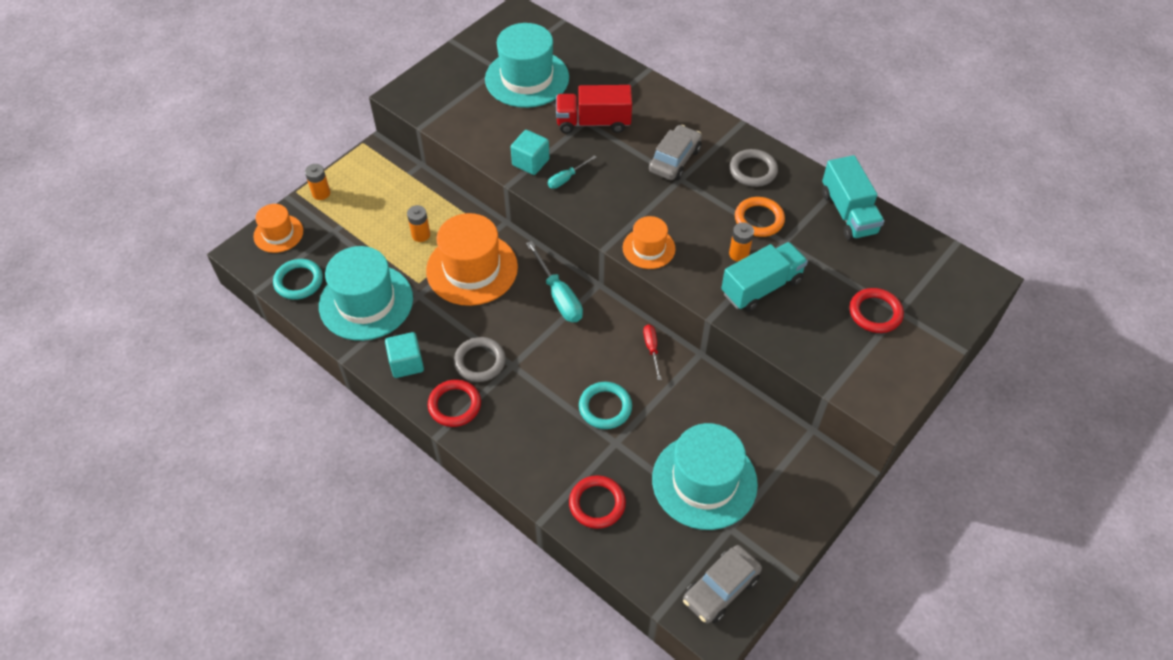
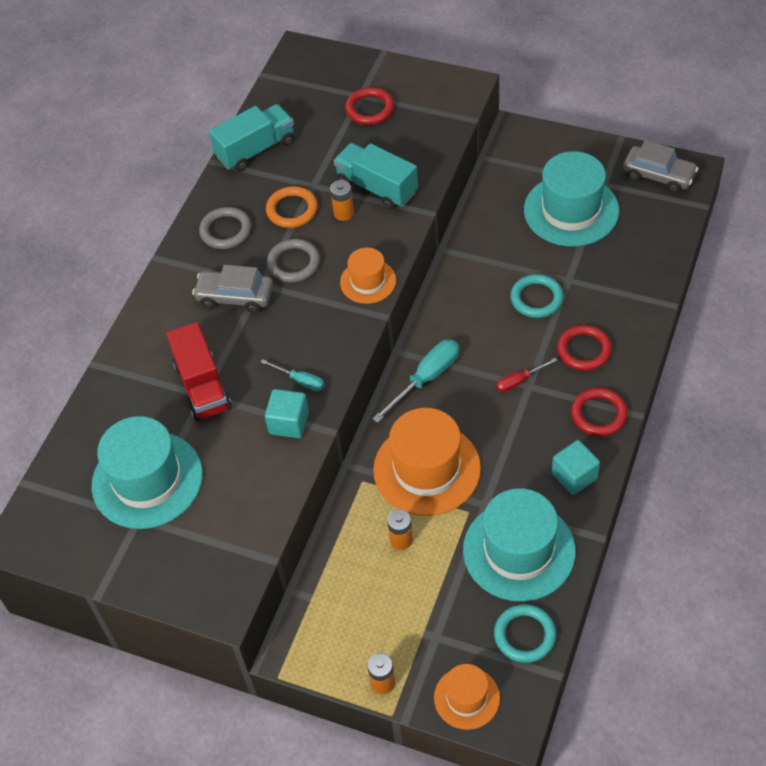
camera: 105 degrees left, 0 degrees up
grey ring [454,337,506,382] -> grey ring moved to [267,239,320,283]
red ring [569,475,626,529] -> red ring moved to [557,325,612,371]
red screwdriver [643,324,662,380] -> red screwdriver moved to [496,357,558,392]

